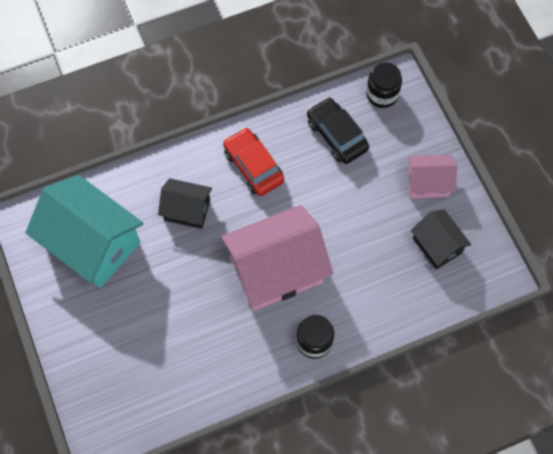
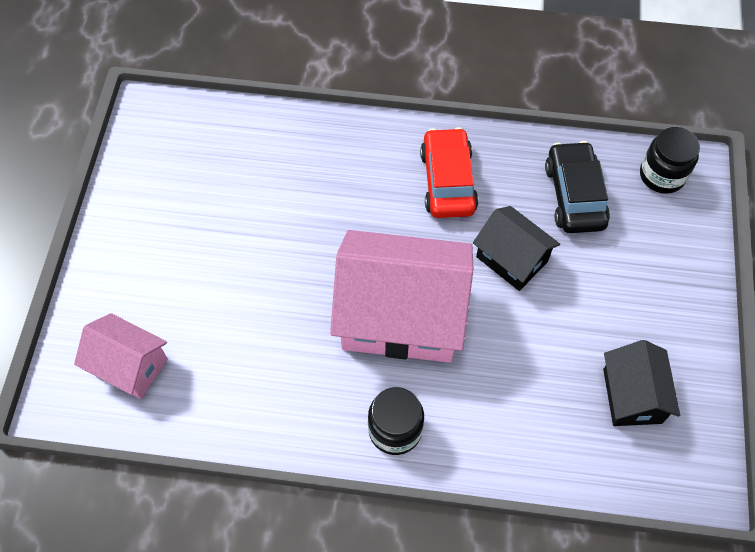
camera: 30 degrees right, 5 degrees down
turquoise house [25,175,144,288] -> none
black house [158,178,212,229] -> black house moved to [473,206,560,291]
pink house [407,154,457,199] -> pink house moved to [74,313,168,399]

